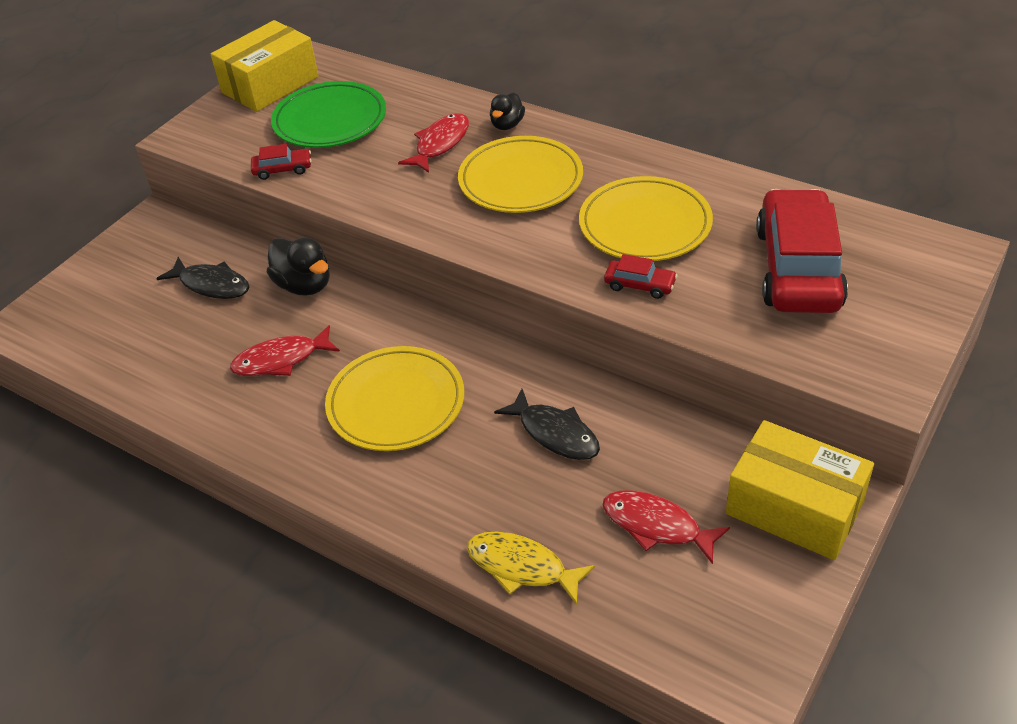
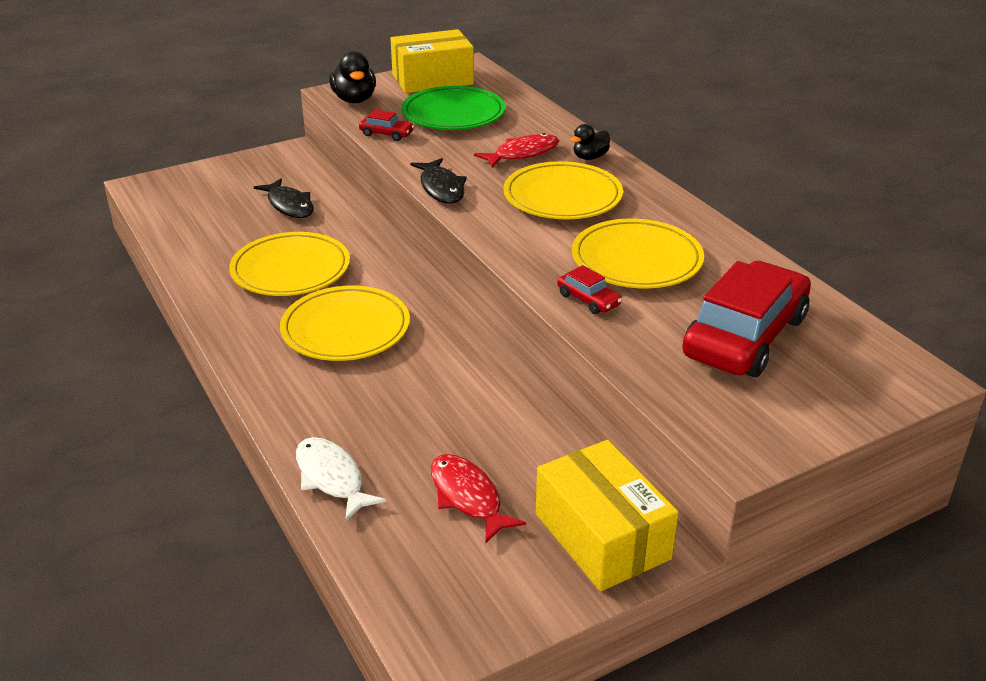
camera: 25 degrees right, 10 degrees down
red fish [230,325,340,376] -> yellow plate [229,232,350,296]
black duck [267,237,330,296] -> black duck moved to [329,51,376,103]
yellow fish [467,532,595,605] -> white fish [296,437,386,521]
black fish [494,389,600,460] -> black fish moved to [410,158,467,204]

